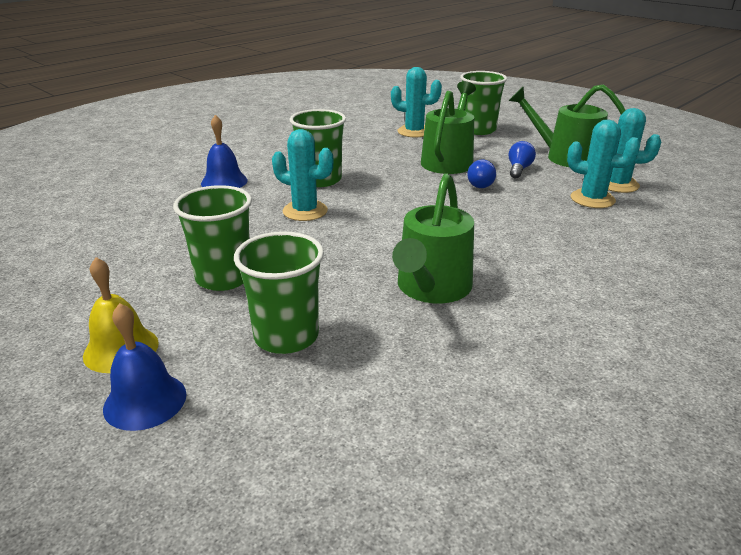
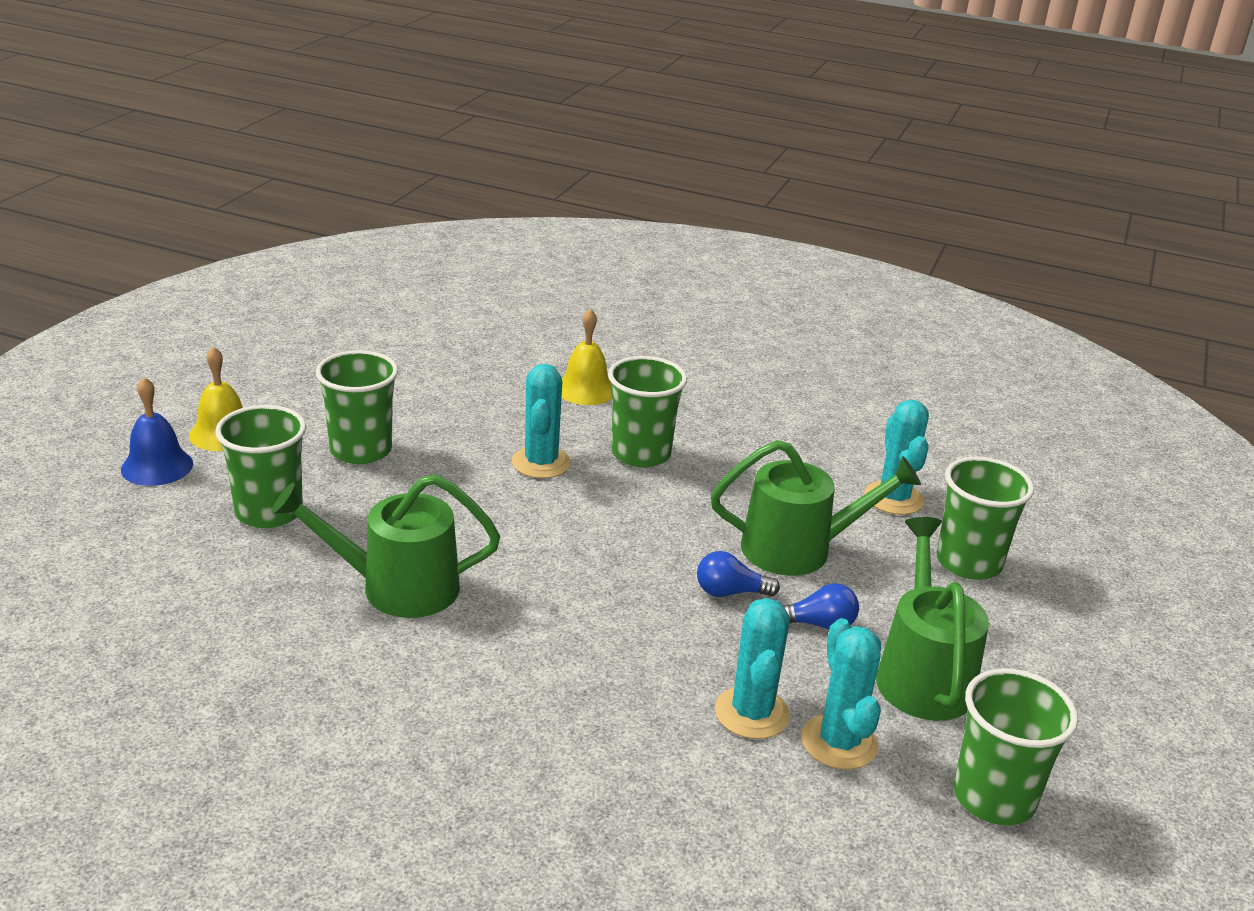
camera: 65 degrees right, 0 degrees up
blue bell [201,115,248,188] -> yellow bell [562,309,612,405]
none -> green cup [954,668,1078,825]

